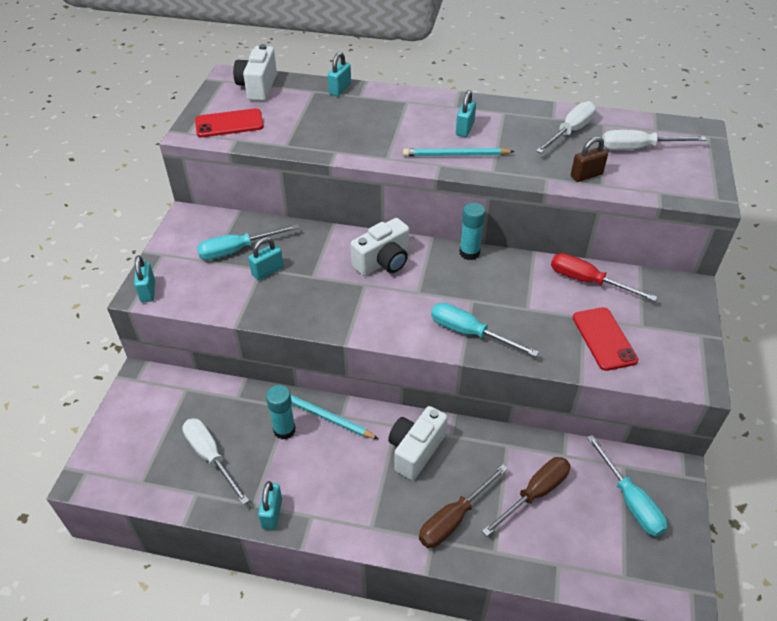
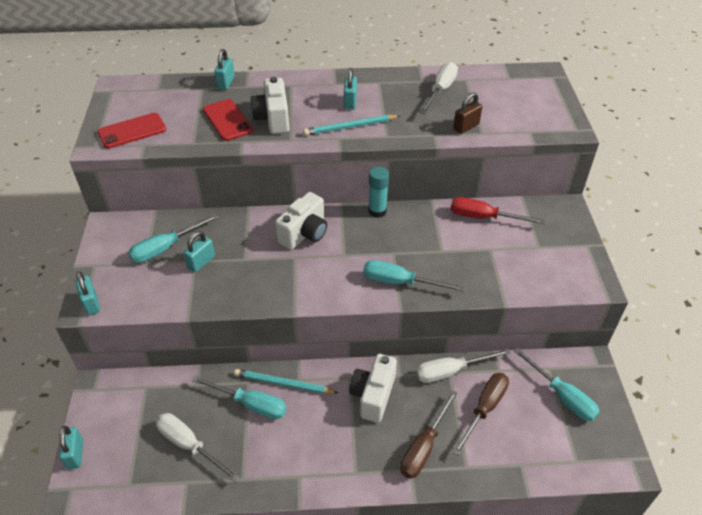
camera: 15 degrees left, 0 degrees up
white camera [233,44,277,101] -> white camera moved to [250,77,290,134]
turquoise padlock [258,481,282,530] -> turquoise padlock moved to [59,426,83,469]
turquoise glue stick [266,385,296,440] -> turquoise screwdriver [191,376,286,419]
red phone [573,307,638,371] -> red phone moved to [203,99,253,141]
white screwdriver [602,130,707,150] -> white screwdriver moved to [416,349,511,383]

